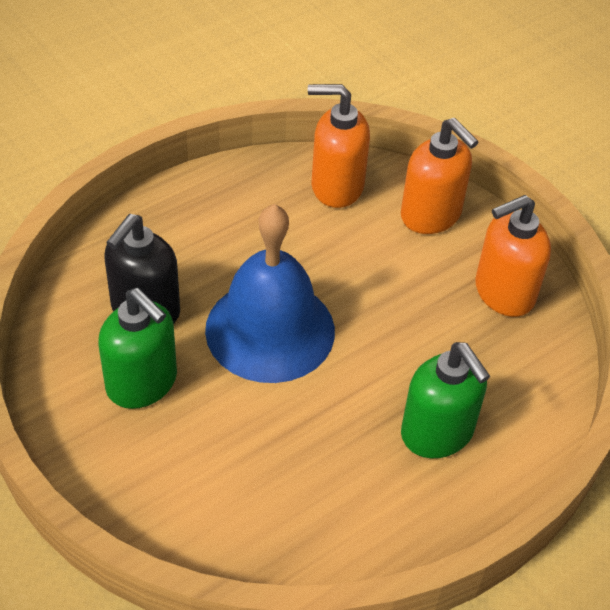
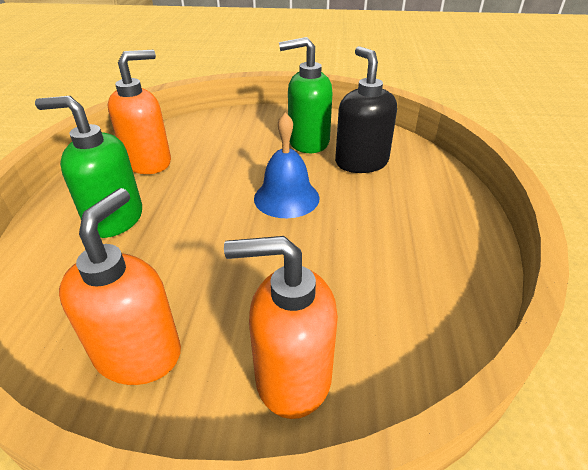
camera: 135 degrees right, 10 degrees down
blue bell [205,204,335,383] -> blue bell [254,113,319,218], size x0.61
orange soap dispenser [308,84,370,208] -> orange soap dispenser moved to [108,50,171,174]

